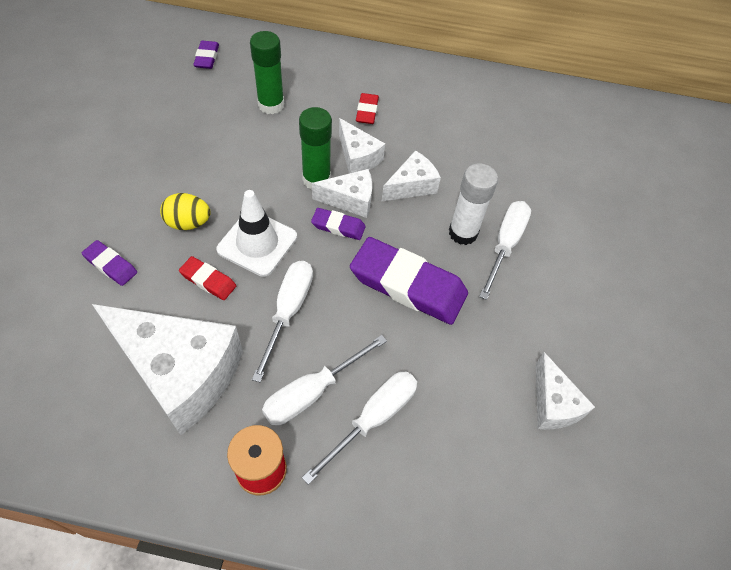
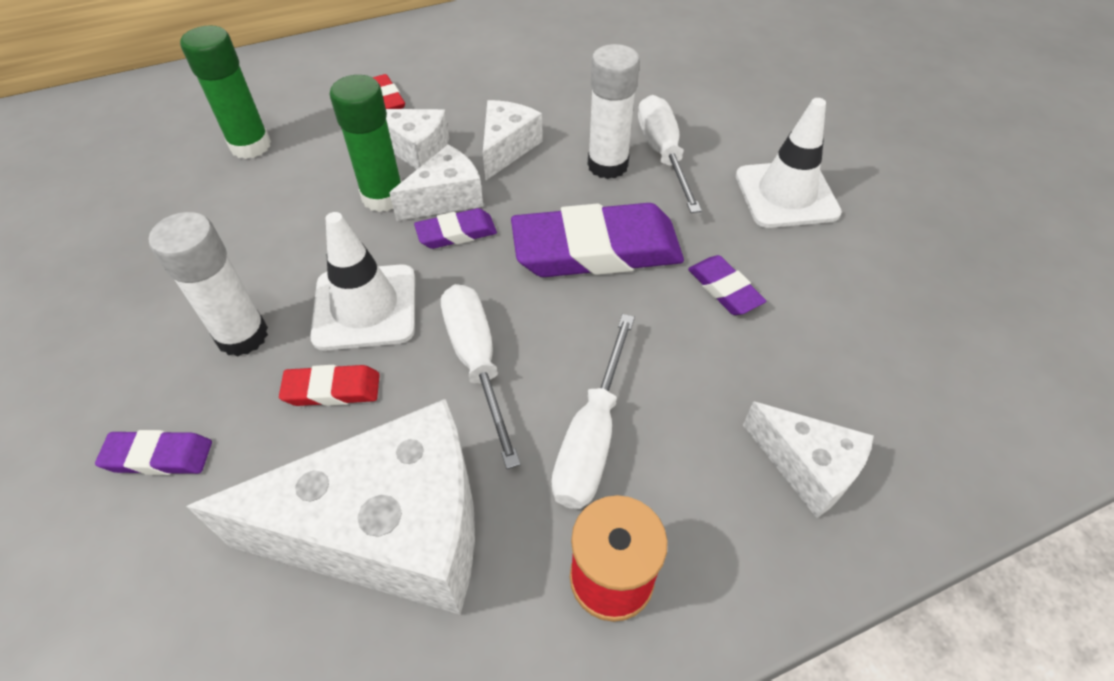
camera: 30 degrees left, 5 degrees down
yellow egg [160,193,211,230] -> white glue stick [149,212,268,356]
purple eraser [193,41,219,69] -> purple eraser moved to [688,255,766,315]
white screwdriver [302,372,417,485] -> none
white cheese [536,352,595,430] -> white cheese moved to [743,401,874,518]
none -> white traffic cone [736,98,842,228]

